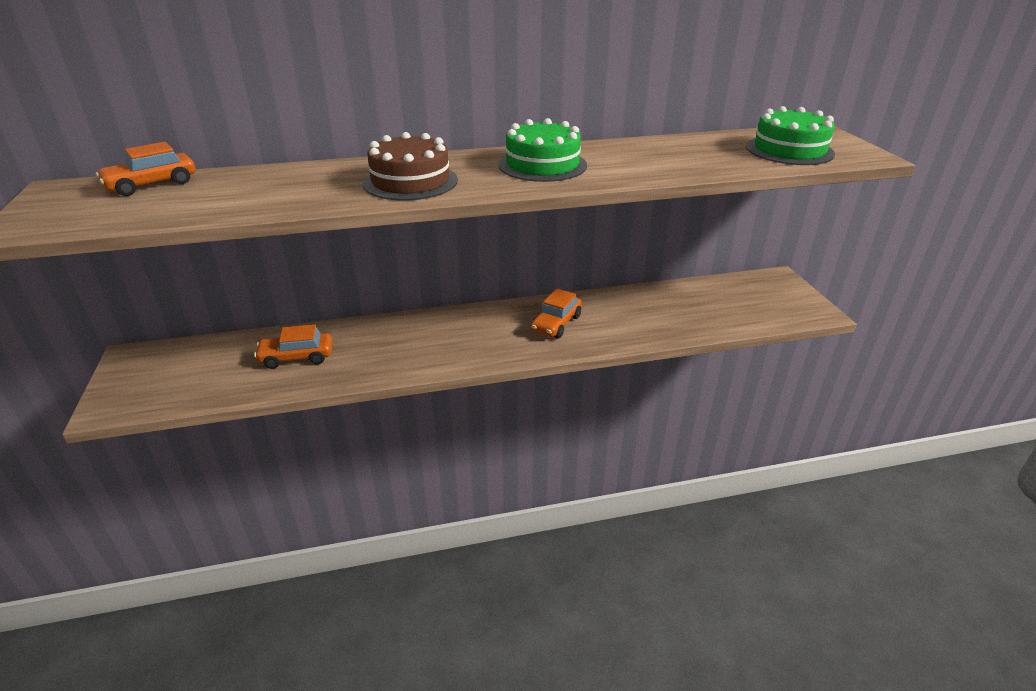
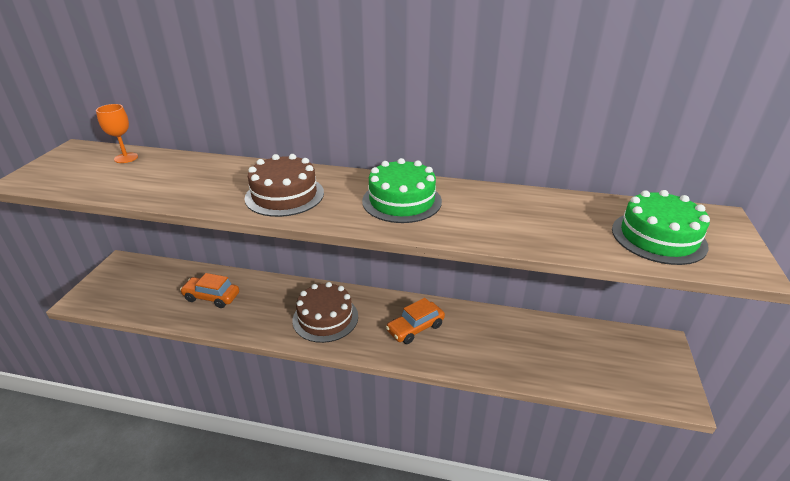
camera: 25 degrees right, 0 degrees up
orange car [96,142,195,196] -> orange goblet [96,104,138,163]
none -> brown cake [292,282,358,343]

